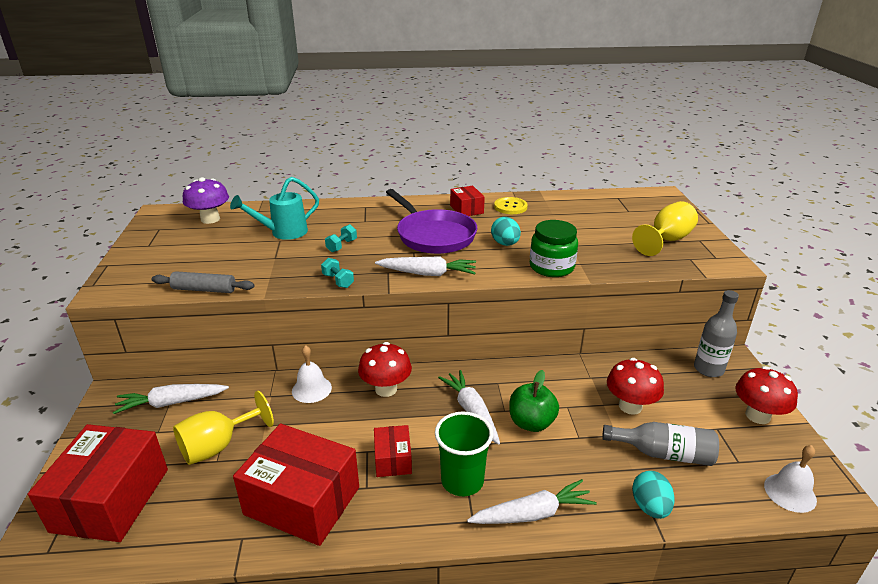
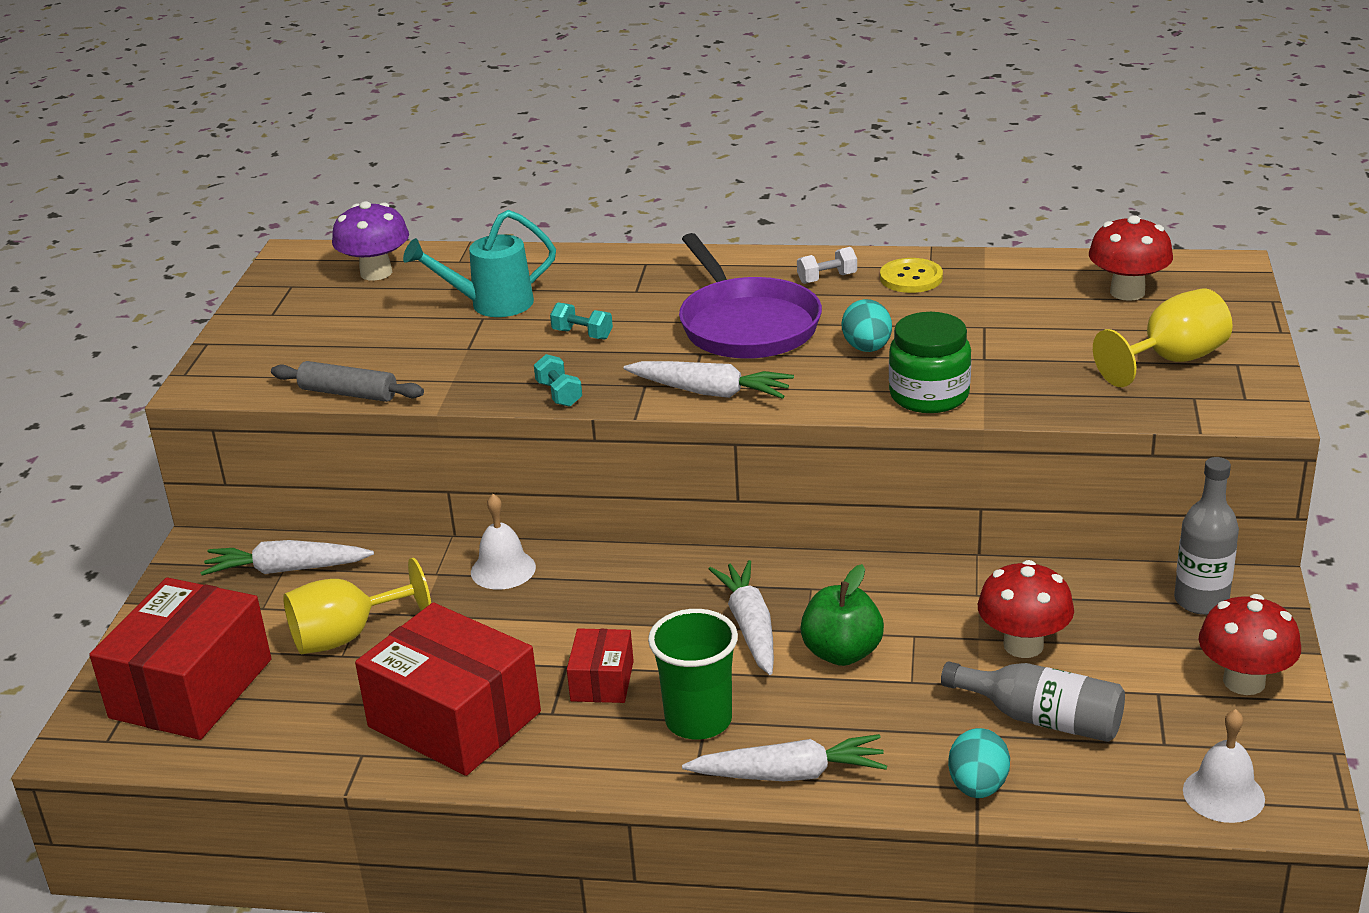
camera: 15 degrees right, 0 degrees up
turquoise dumbbell [325,224,357,252] -> turquoise dumbbell turned 75 degrees clockwise [550,302,613,339]
red mushroom [358,342,412,397] -> red mushroom moved to [1089,215,1173,301]
red box [450,186,485,216] -> white dumbbell [797,247,857,284]

